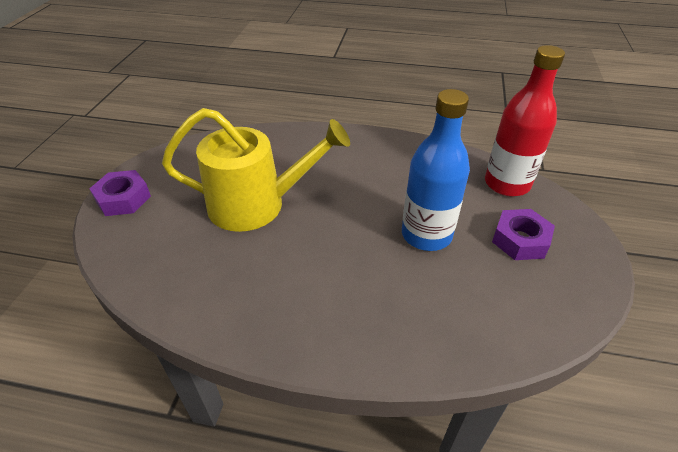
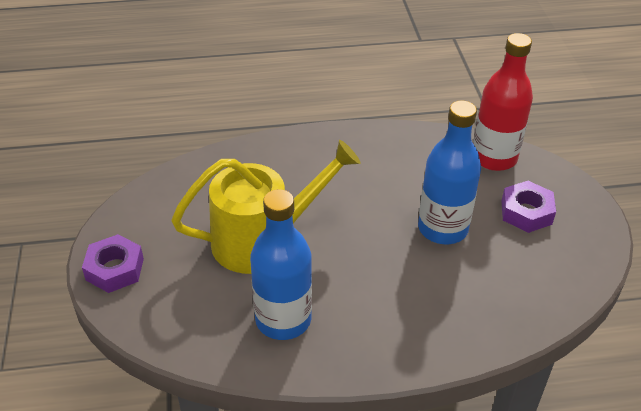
camera: 20 degrees left, 0 degrees up
none -> blue bottle [250,189,312,340]

